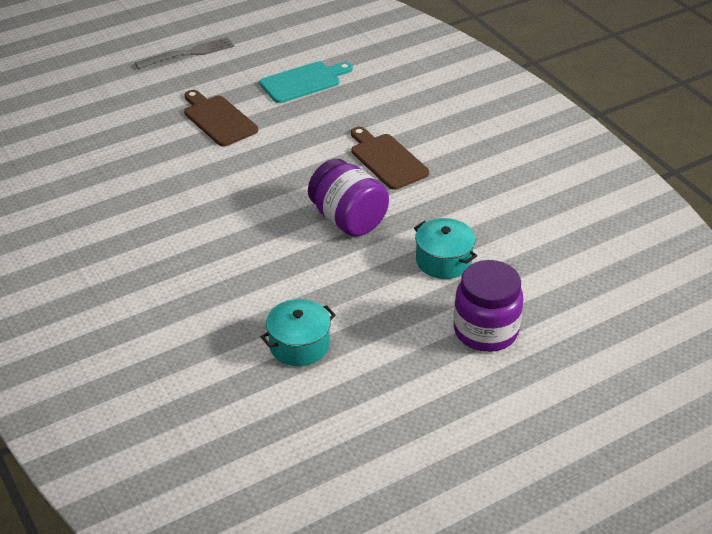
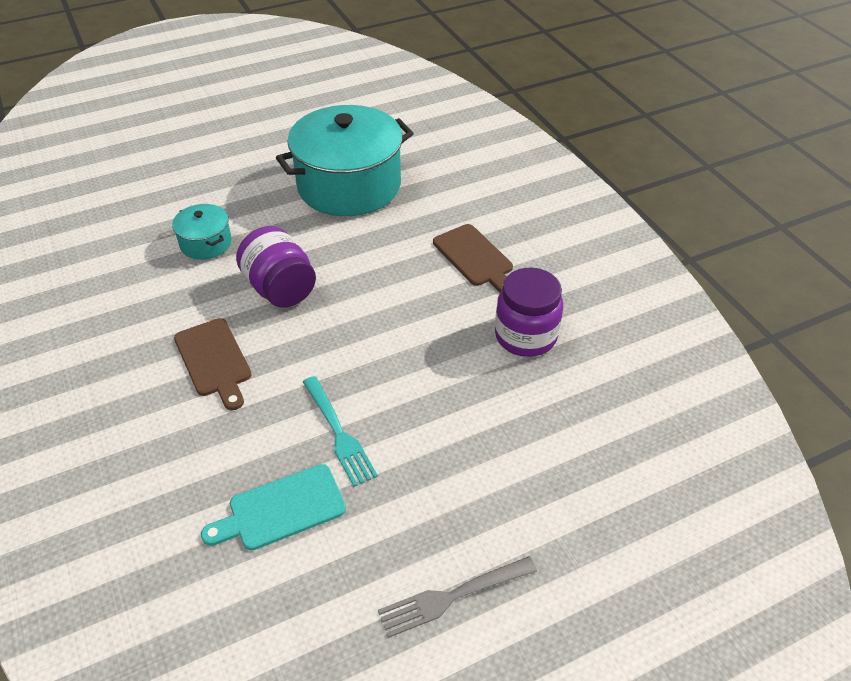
camera: 175 degrees left, 5 degrees up
brown cutting board [184,90,258,147] -> brown cutting board moved to [433,224,513,293]
turquoise pot [261,299,336,366] -> turquoise pot [276,105,414,216], size x2.17
purple jar [454,260,523,352] -> purple jar moved to [495,268,563,357]
none -> turquoise fork [303,376,378,487]

